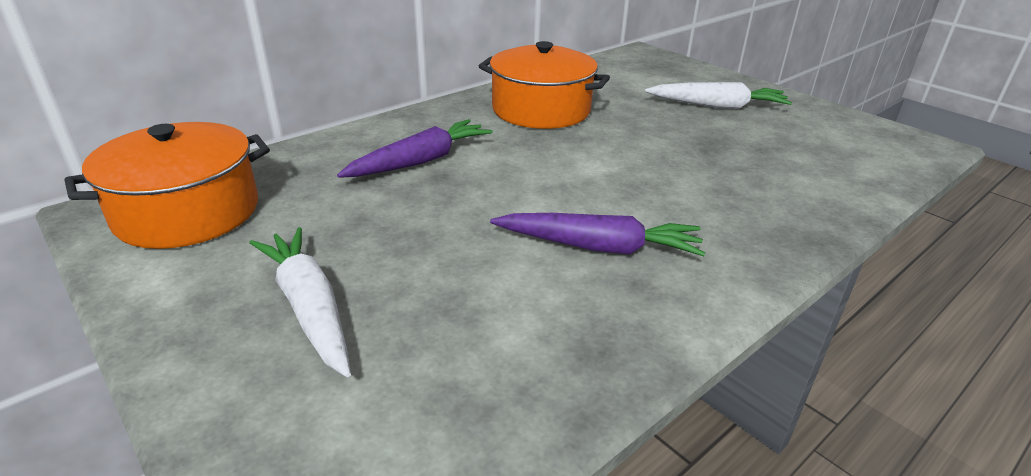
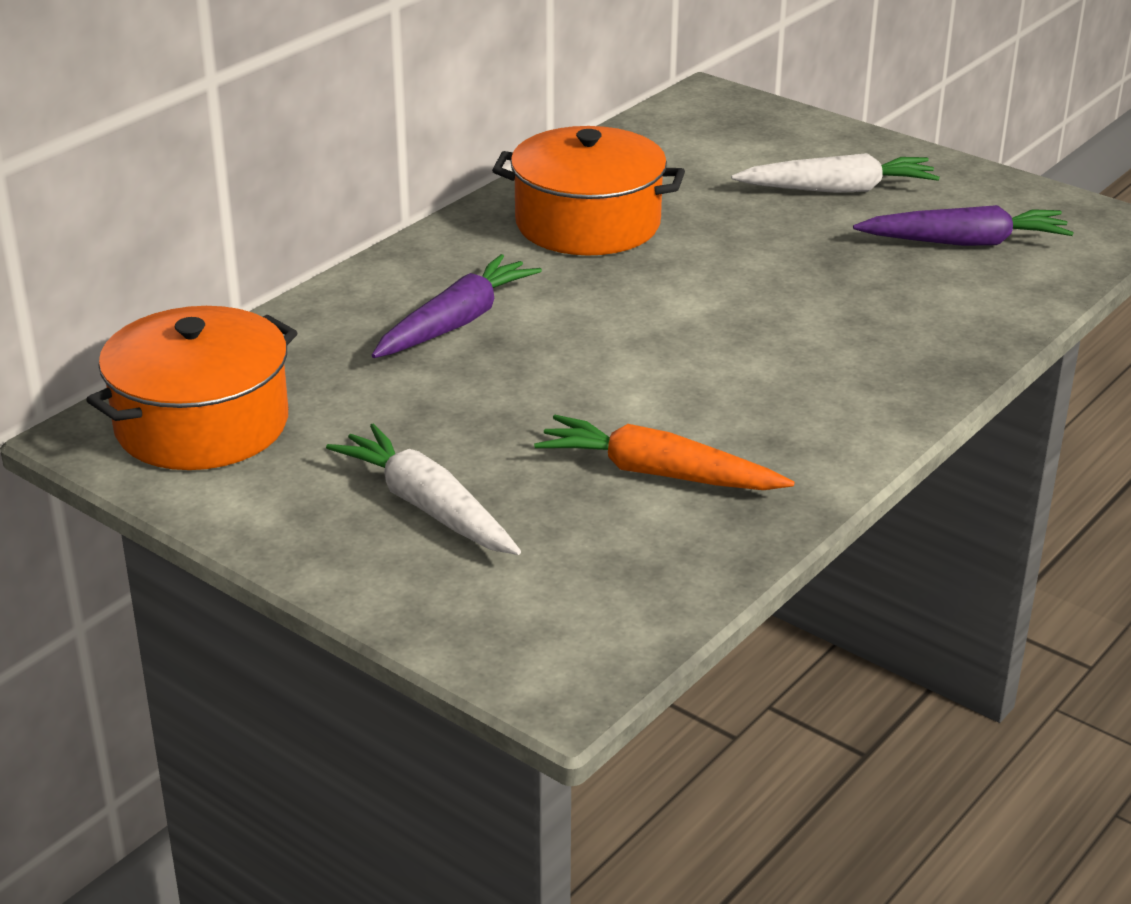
camera: 10 degrees left, 0 degrees up
purple carrot [490,213,706,256] -> purple carrot moved to [853,205,1074,246]
none -> orange carrot [534,415,795,490]

